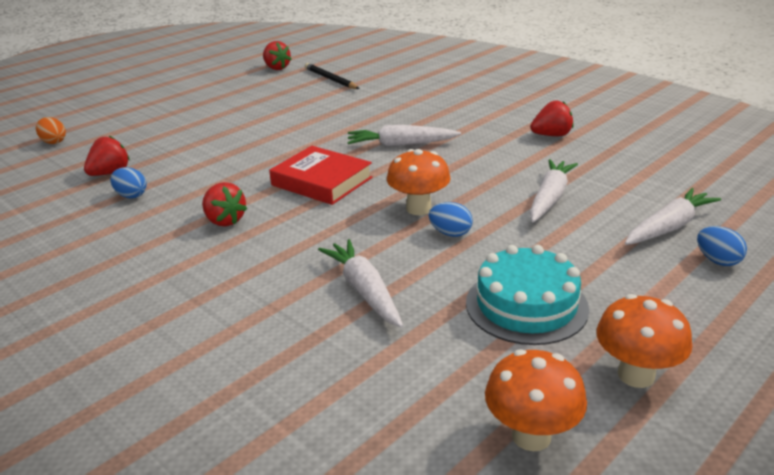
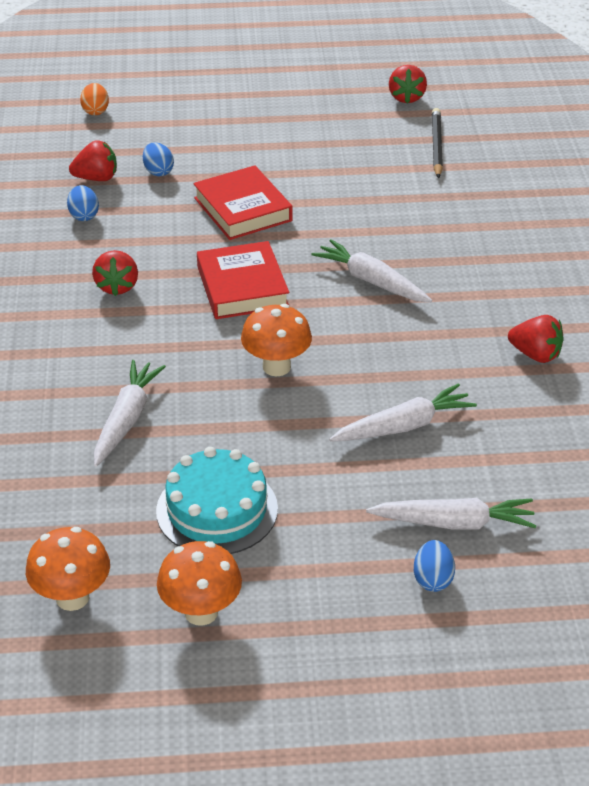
camera: 40 degrees right, 10 degrees up
blue egg [429,202,473,237] -> blue egg moved to [143,142,174,176]
none -> red book [193,165,293,240]

